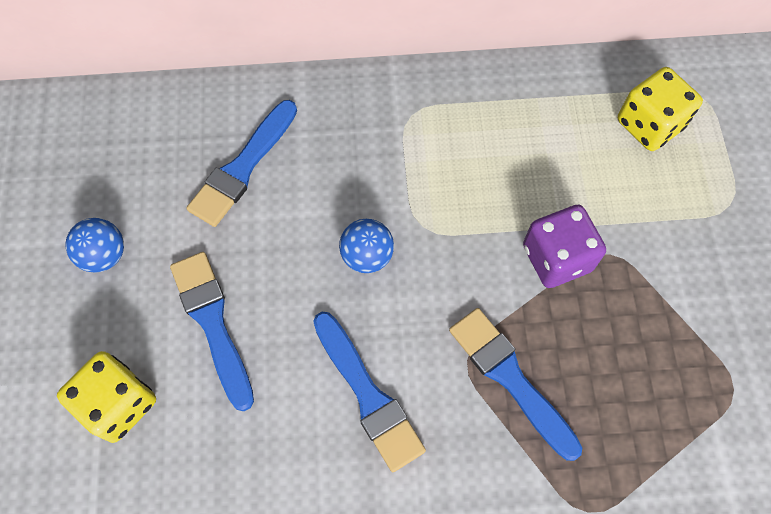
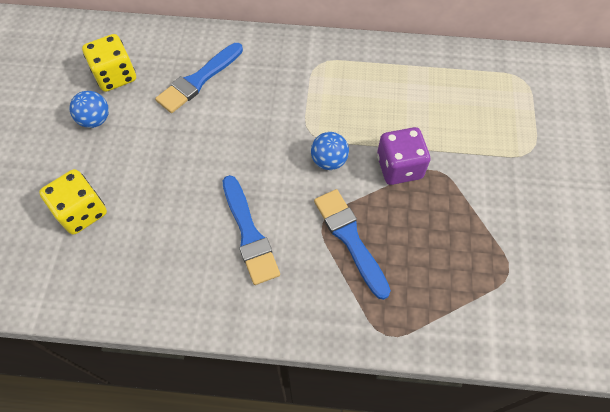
camera: 10 degrees right, 5 degrees down
blue brush [170,252,254,412] -> none
blue ball [339,219,394,273] -> blue ball moved to [311,132,349,170]
yellow dice [618,67,703,151] -> yellow dice moved to [82,34,136,92]

